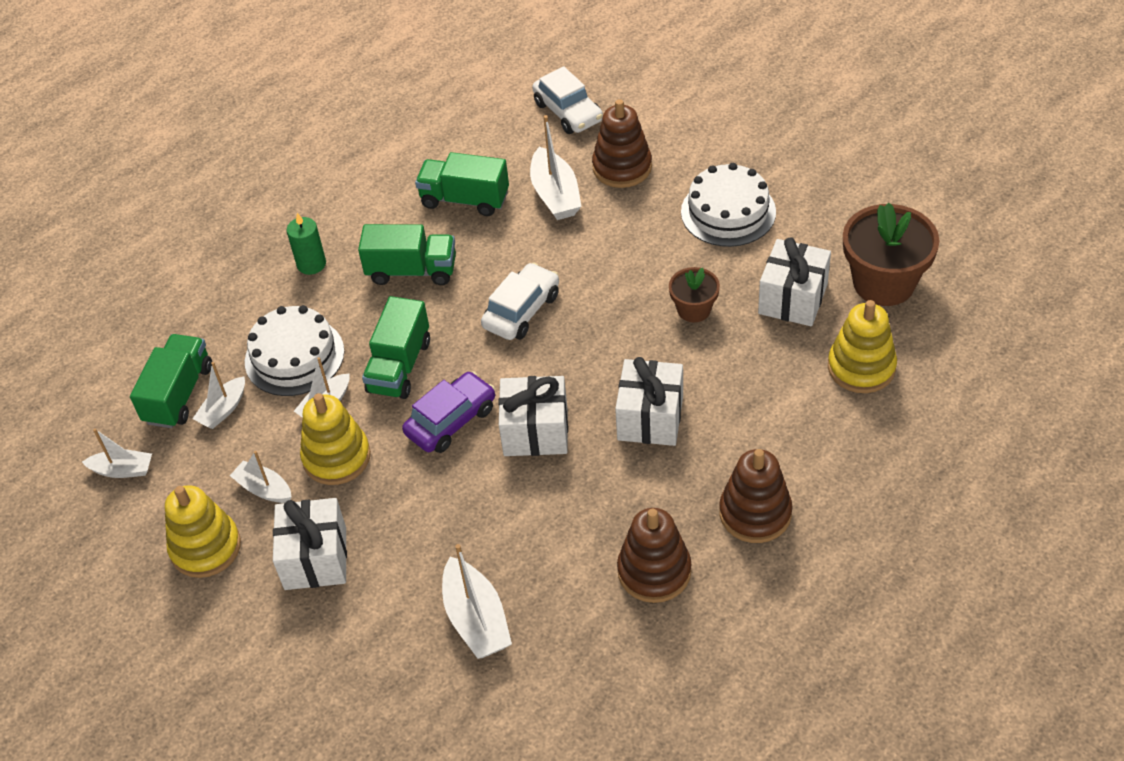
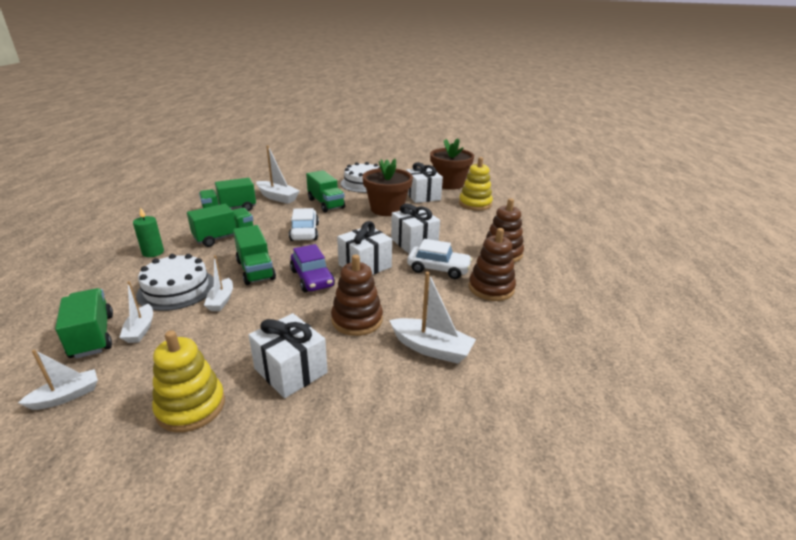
camera: 45 degrees left, 20 degrees down
white boat [230,451,291,503] -> none
yellow stacking toy [300,393,371,485] -> none
purple car [402,371,495,453] -> purple car turned 150 degrees clockwise [290,244,335,292]
white car [532,67,603,134] -> white car moved to [407,239,472,279]
brown stacking toy [592,99,652,188] -> brown stacking toy moved to [331,254,383,336]
brown flower pot [669,267,720,322] -> brown flower pot [363,159,413,216], size x1.84
none -> green truck [306,170,345,212]

